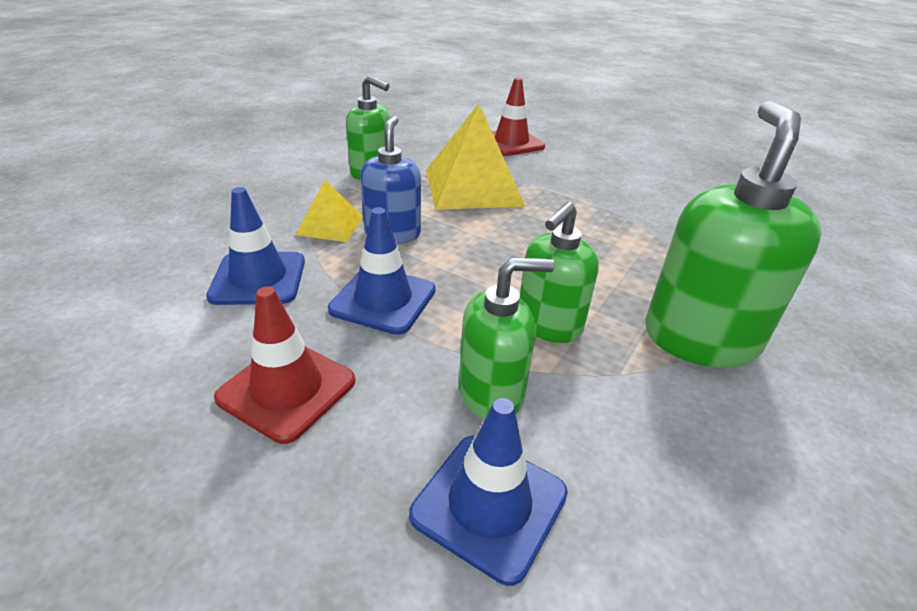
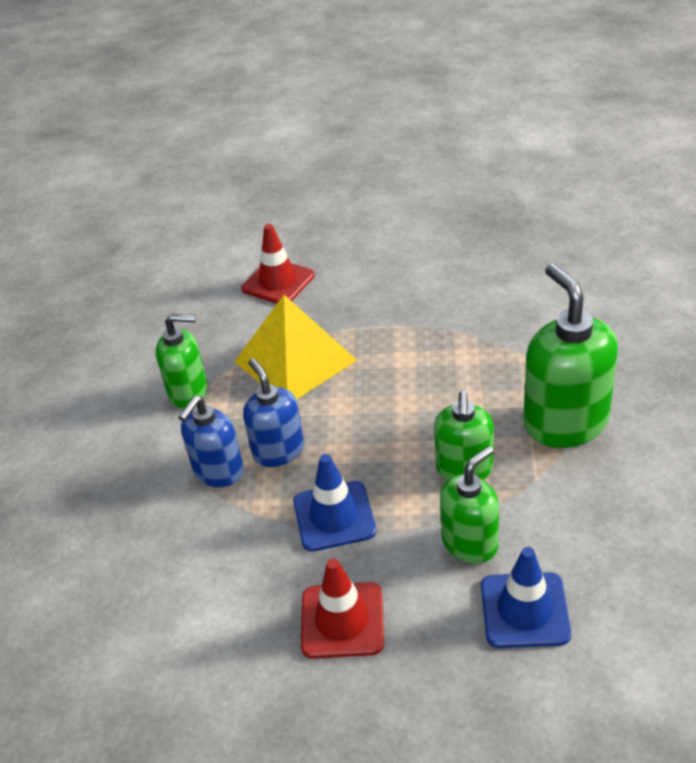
camera: 25 degrees left, 5 degrees up
blue traffic cone [206,187,305,305] -> none
yellow pyramid [296,180,363,242] -> blue soap dispenser [178,396,244,487]

